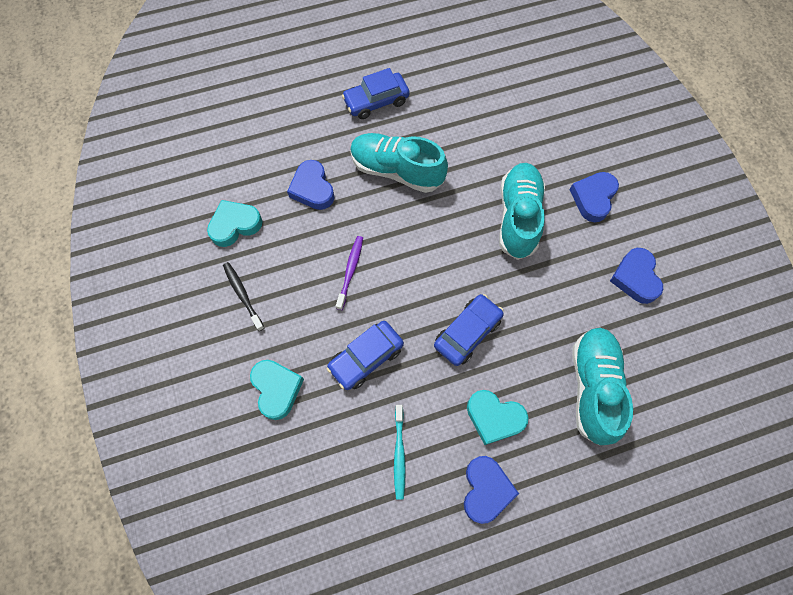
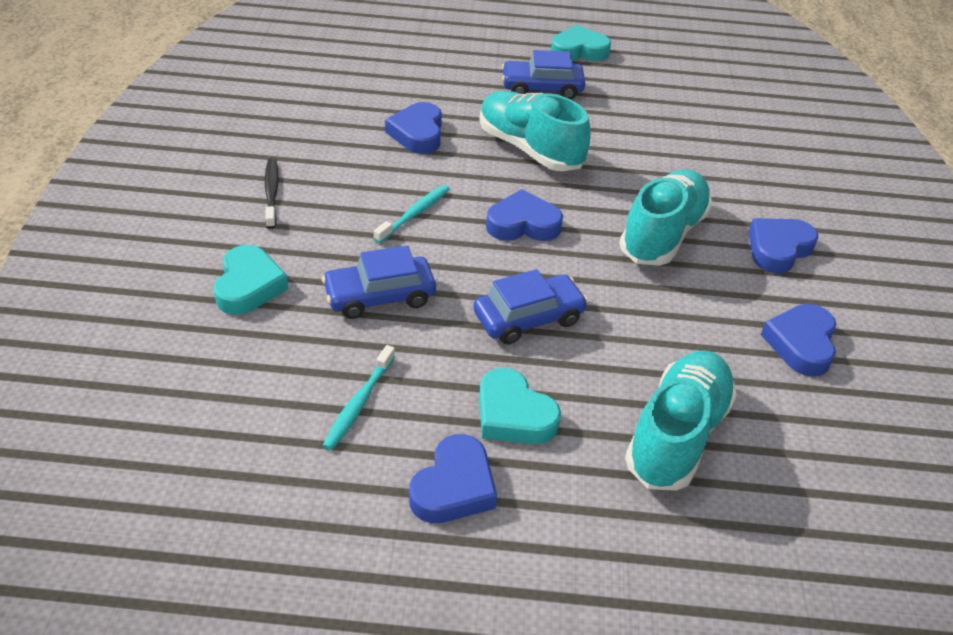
camera: 20 degrees right, 25 degrees down
turquoise heart [207,200,262,247] -> turquoise heart moved to [551,25,611,61]
purple toothbrush [336,236,363,310] -> turquoise toothbrush [374,185,450,243]
none -> blue heart [486,189,563,241]

